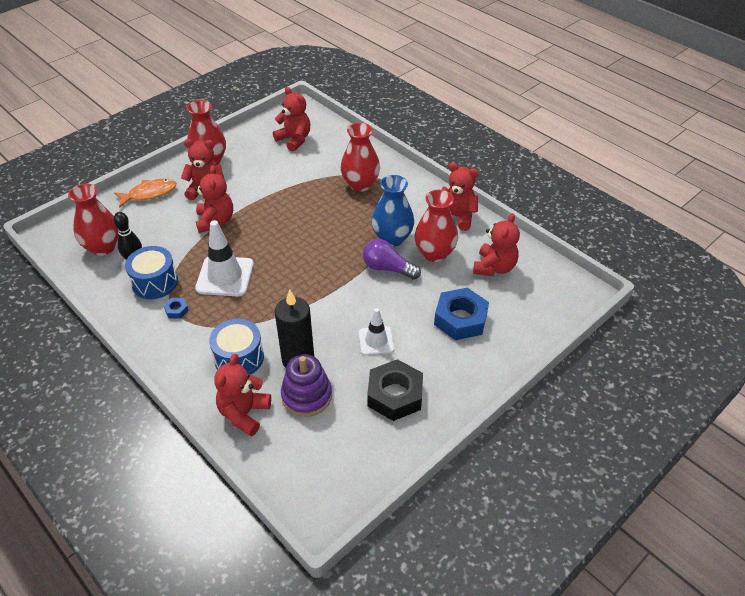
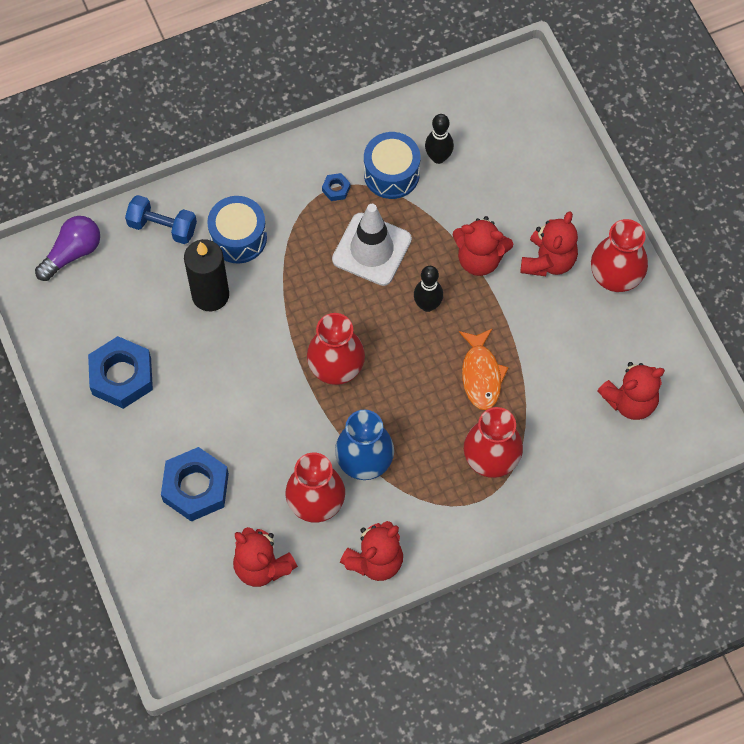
camera: 110 degrees right, 20 degrees up
red vase [68,184,119,256] -> red vase moved to [307,313,365,385]
orange fish [114,178,176,208] -> orange fish moved to [459,328,508,410]
red teddy bear [215,354,271,436] -> blue dumbbell [125,195,197,244]
purple stacking toy [281,354,332,417] -> none
white traffic cone [358,308,395,356] -> none
purple light bulb [363,239,421,279] -> purple light bulb moved to [35,216,100,281]
black nut [367,359,423,421] -> blue nut [88,336,153,409]
none -> black bowling pin [414,266,443,312]

